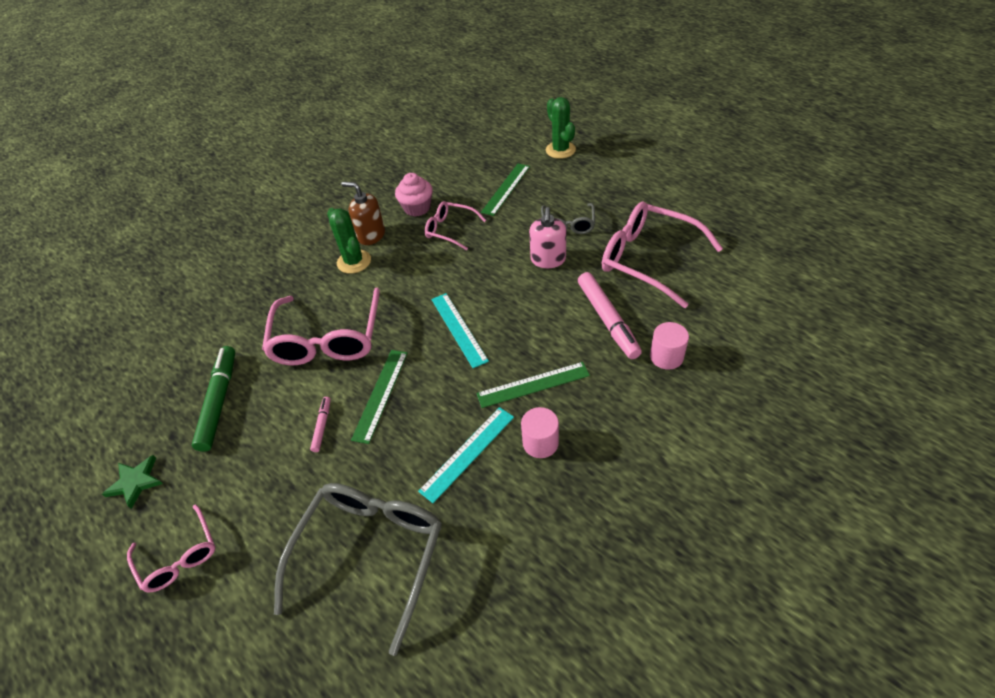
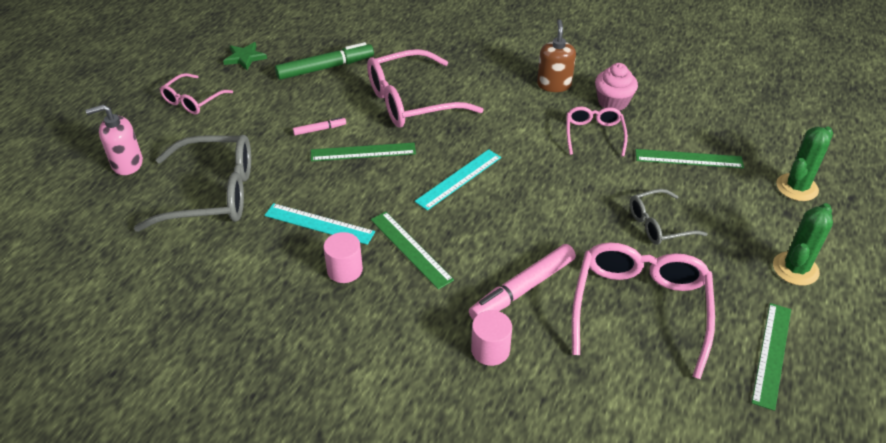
camera: 65 degrees right, 5 degrees down
green cactus [327,208,371,274] -> green cactus moved to [773,203,833,286]
pink soap dispenser [529,207,566,268] -> pink soap dispenser moved to [85,104,143,175]
none -> green ruler [752,303,791,411]

